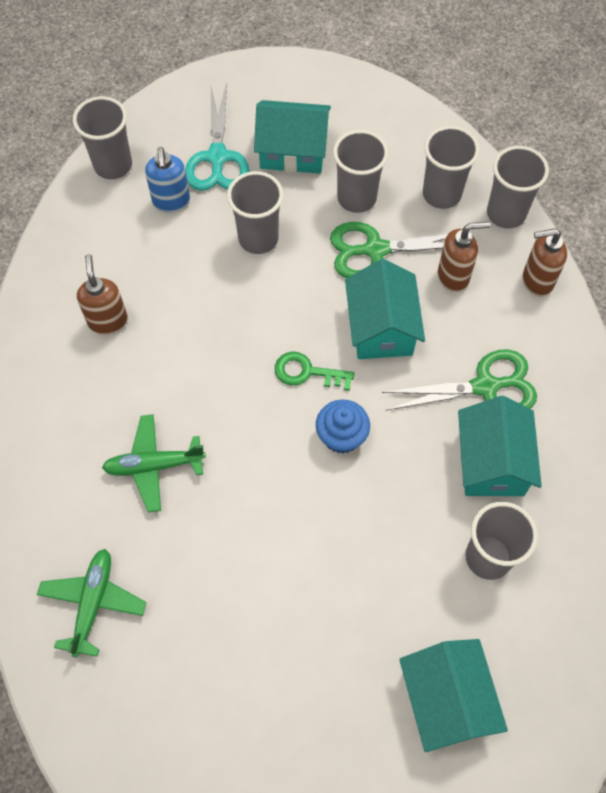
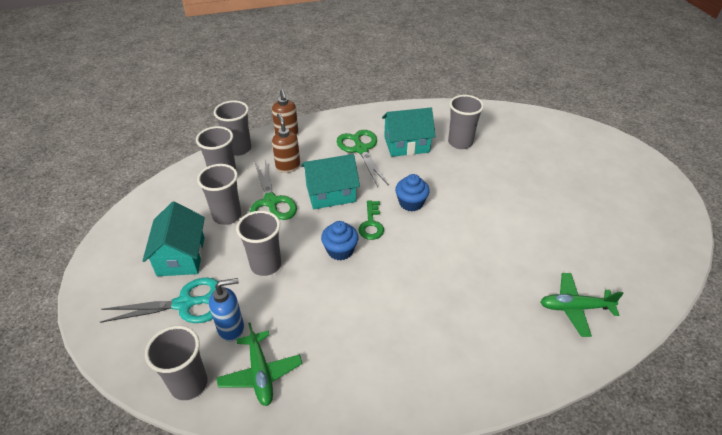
camera: 100 degrees left, 20 degrees down
brown soap dispenser [77,254,128,335] -> none
green plane [102,414,206,512] -> green plane moved to [216,323,302,406]
turquoise house [399,639,508,752] -> none
none -> blue cupcake [321,221,359,260]

